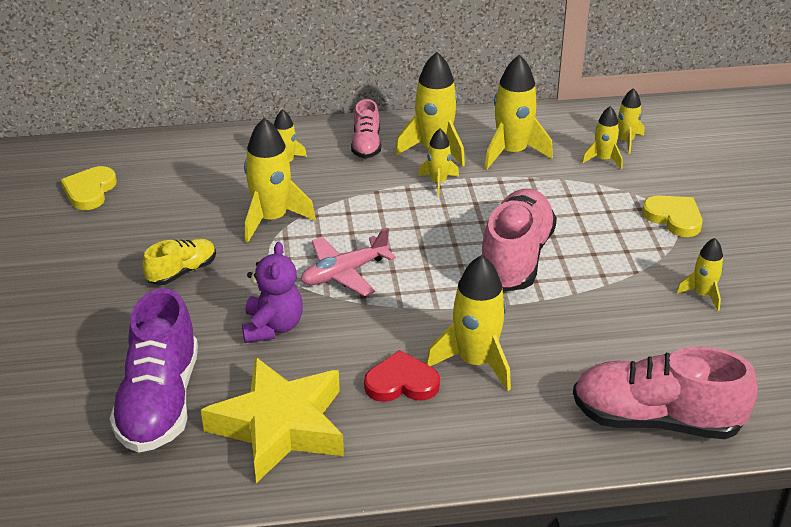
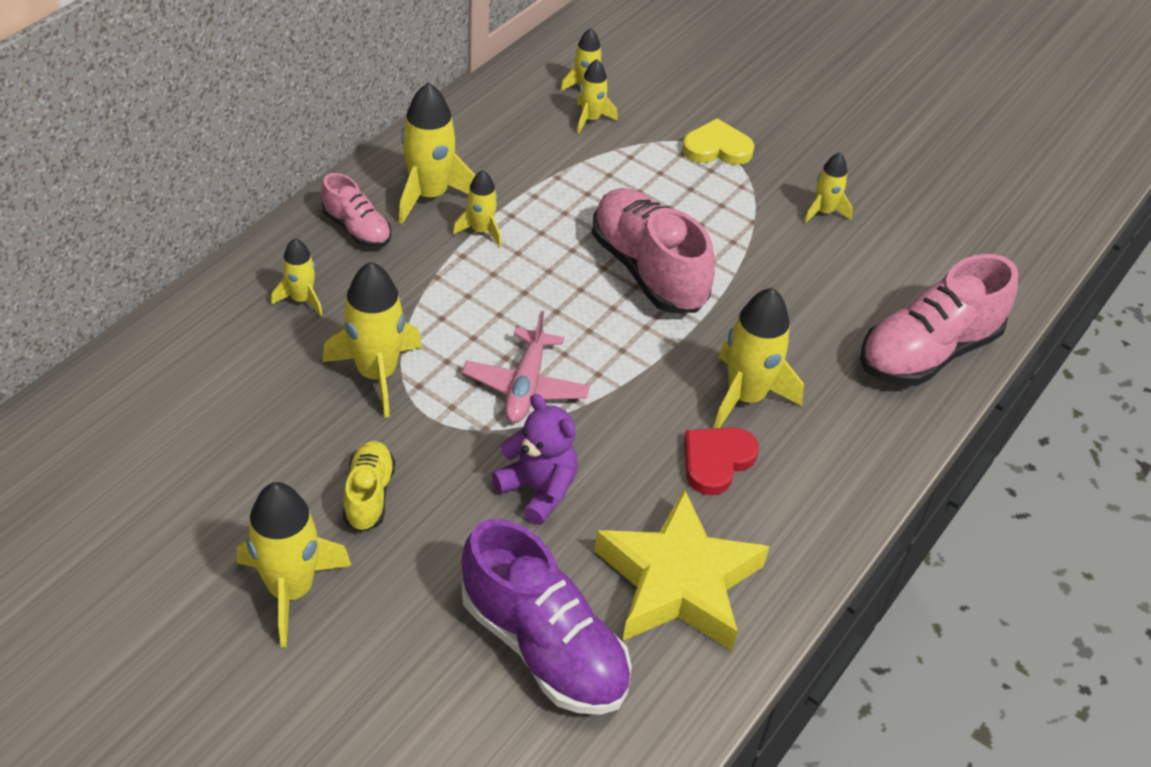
camera: 50 degrees left, 10 degrees up
yellow heart [61,166,117,210] -> none
yellow rocket [484,54,553,170] -> yellow rocket moved to [237,482,352,647]

